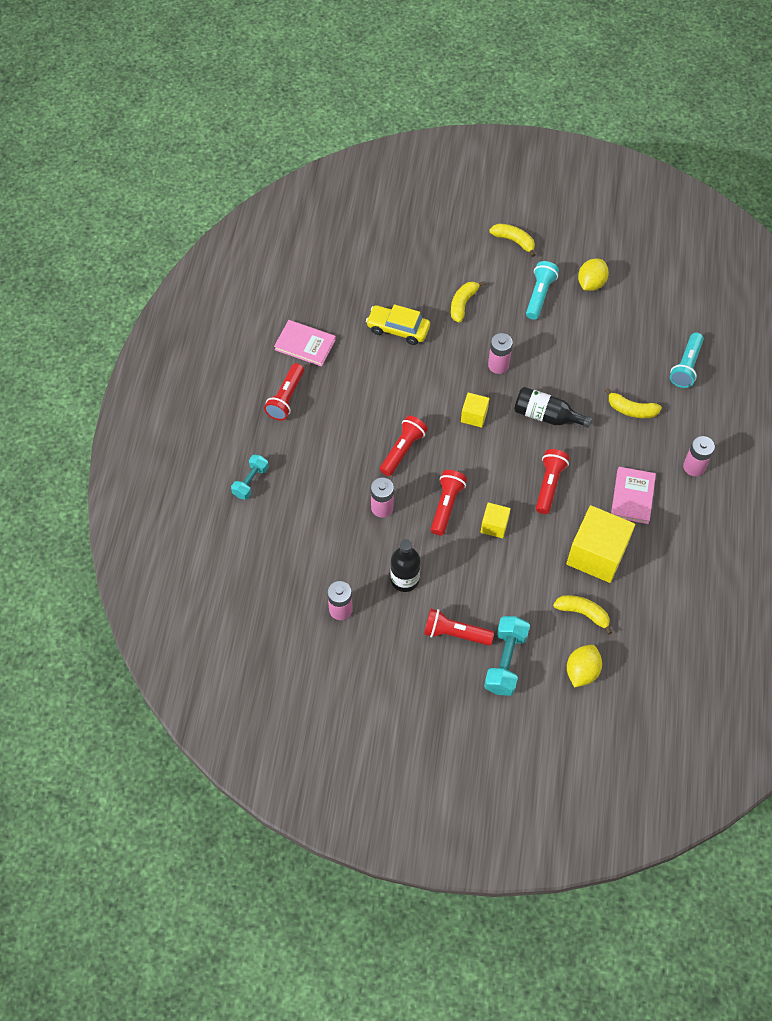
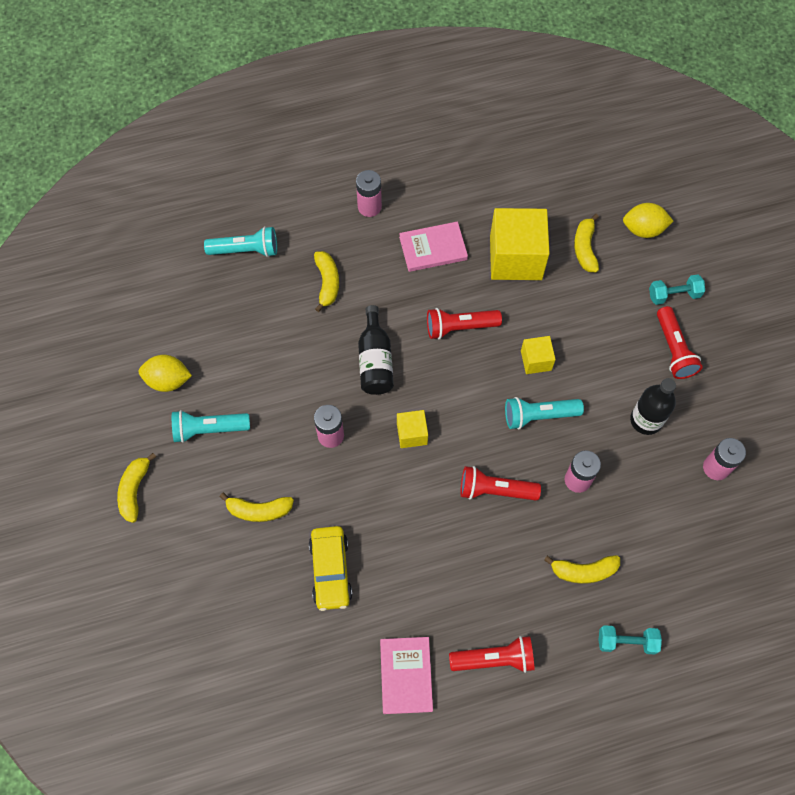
camera: 115 degrees left, 5 degrees up
red flashlight [431,470,467,536] -> turquoise flashlight [505,397,584,430]
turquoise dumbbell [484,616,530,696] -> turquoise dumbbell [649,274,705,305], size x0.65
none -> yellow banana [544,555,620,584]

